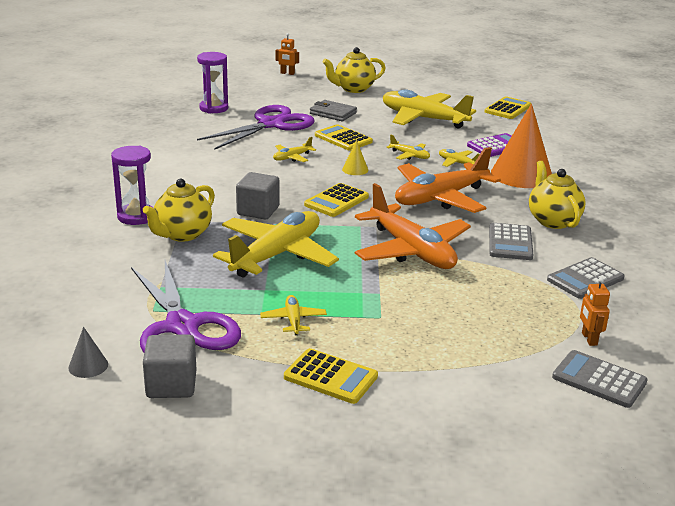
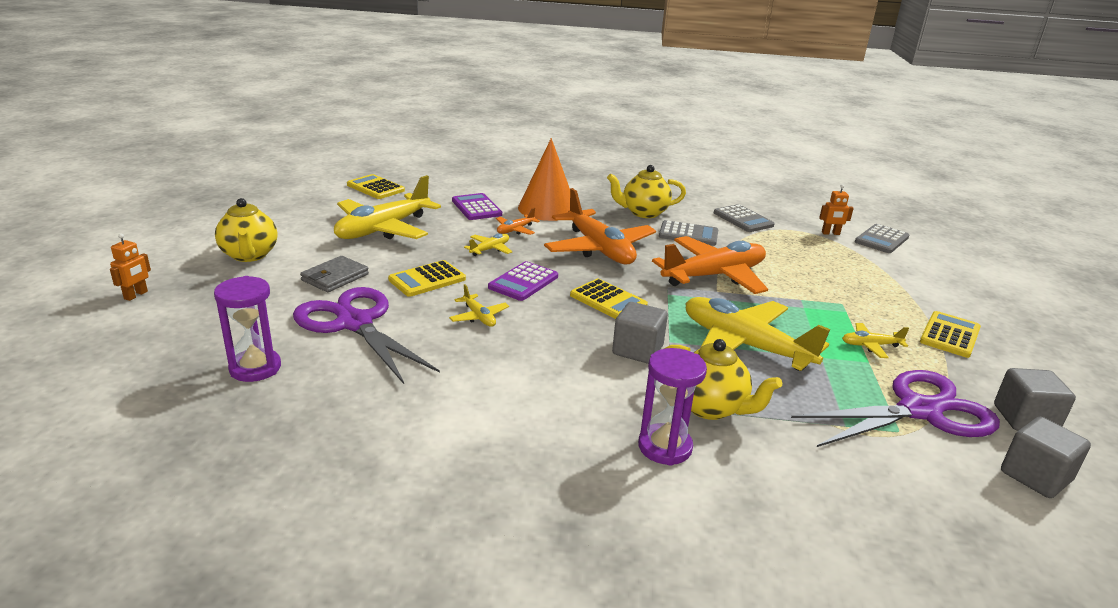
camera: 85 degrees left, 0 degrees up
grey cone [68,327,108,378] -> grey cube [1001,417,1091,498]
yellow cone [342,140,368,175] -> purple calculator [488,261,558,301]
yellow plane [439,149,480,167] -> orange plane [496,208,540,235]

